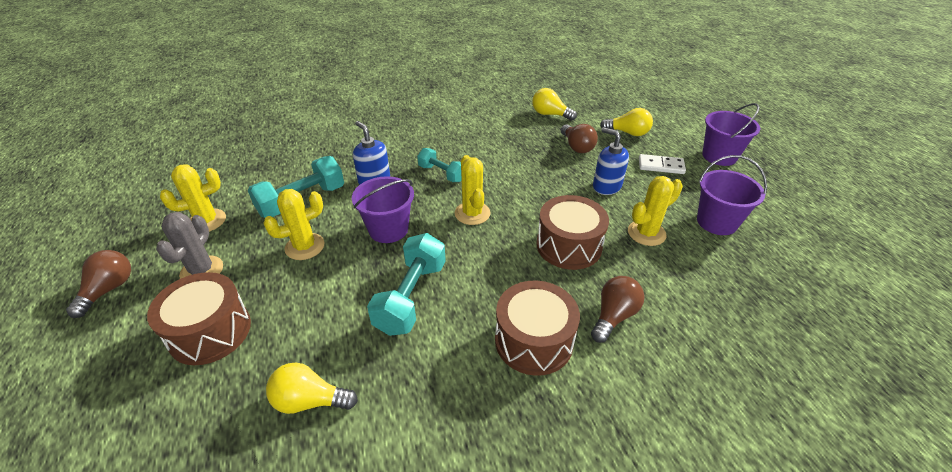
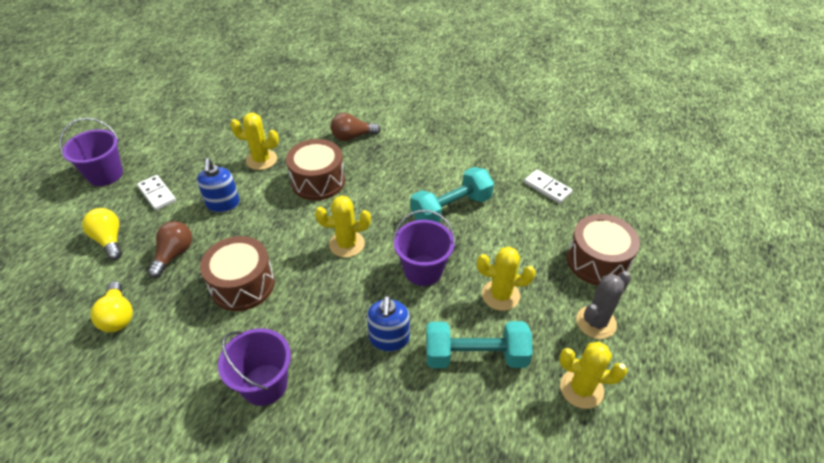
camera: 140 degrees left, 5 degrees up
brown light bulb [66,250,131,318] -> none
yellow light bulb [266,363,358,414] -> white domino [524,170,572,203]
turquoise dumbbell [417,148,462,182] -> none
yellow cactus [455,155,491,225] -> yellow cactus turned 60 degrees clockwise [315,195,371,258]
brown drum [495,280,580,376] -> brown drum moved to [200,236,275,311]
purple bucket [697,155,767,235] -> purple bucket moved to [218,328,291,406]

